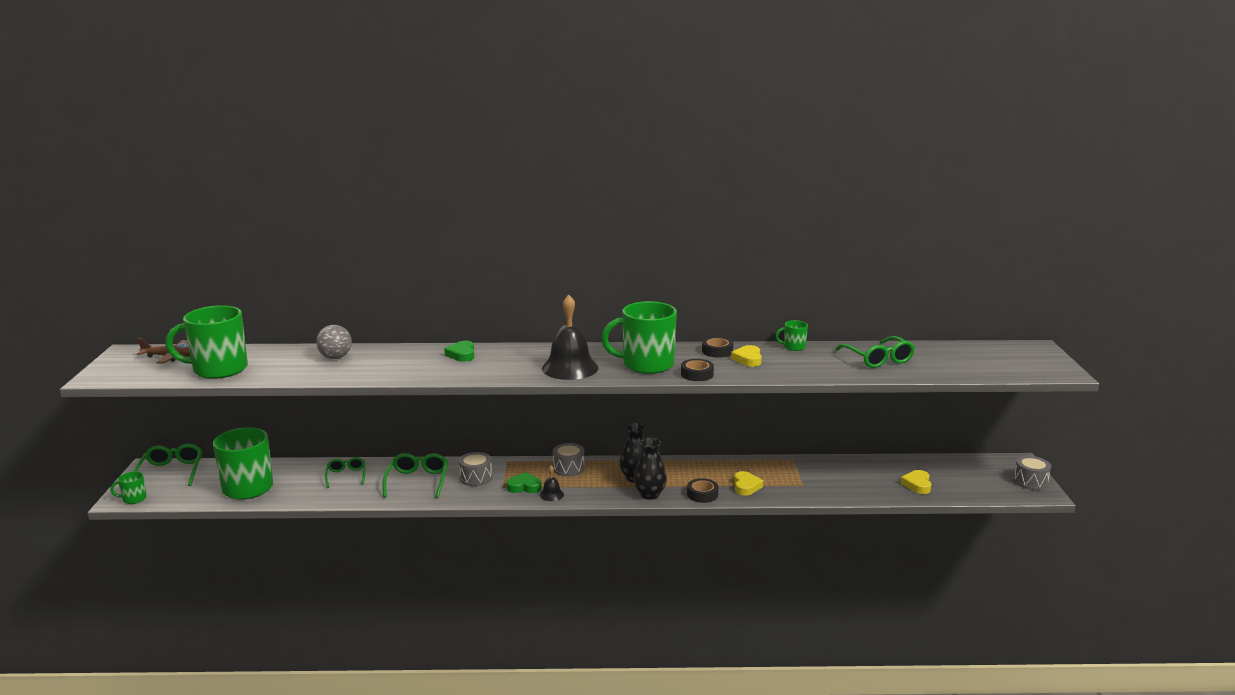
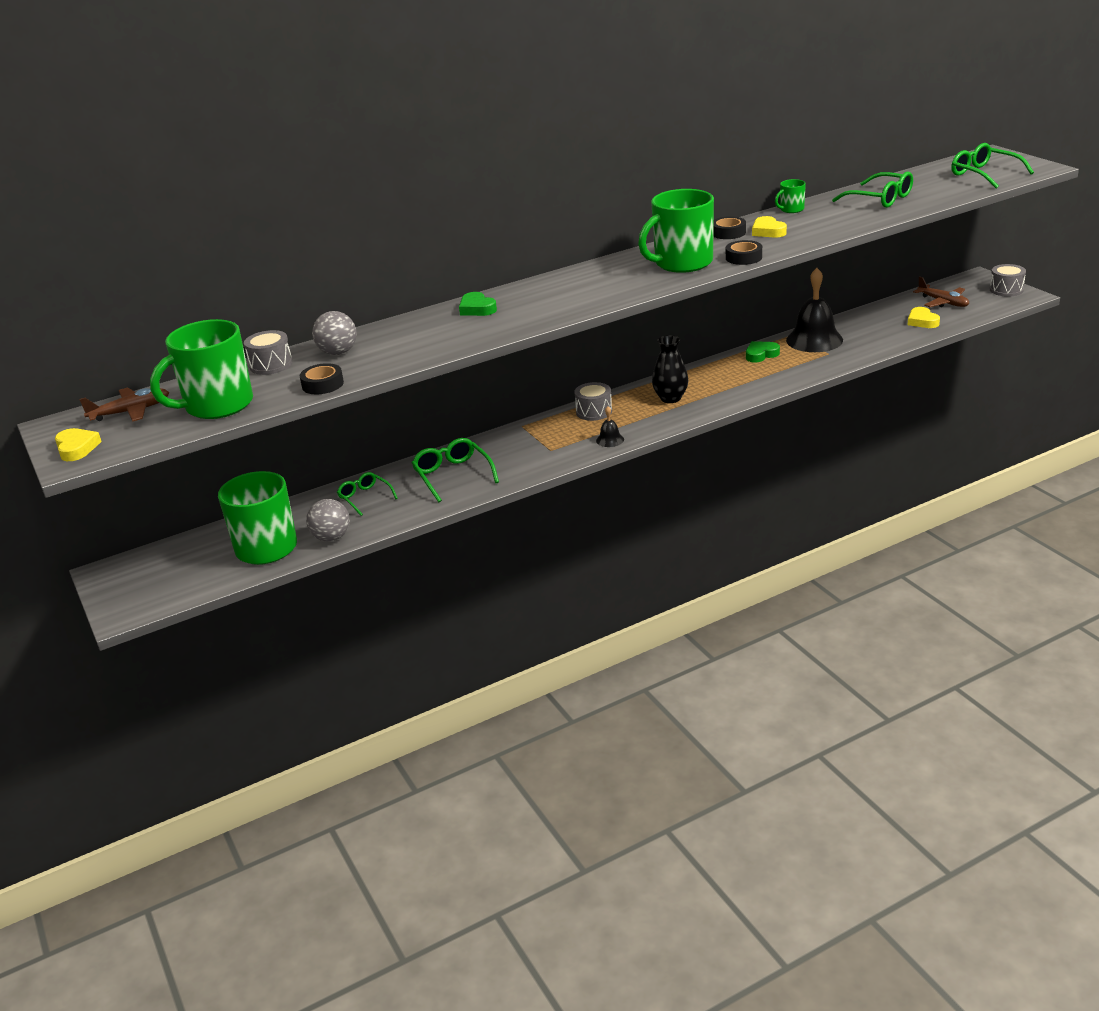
camera: 25 degrees left, 10 degrees up
green mug [110,471,147,504] -> none
green glasses [134,444,203,486] -> green glasses moved to [951,143,1034,189]
grey drum [459,452,492,486] -> grey drum moved to [244,330,293,375]
green heart [506,472,542,493] -> green heart moved to [746,341,780,362]
black bell [542,295,598,380] -> black bell moved to [786,268,843,352]
black vase [633,438,667,500] -> none
black tape [687,478,718,503] -> black tape moved to [300,363,344,394]
yellow heart [734,471,763,496] -> yellow heart moved to [55,428,102,461]
none -> grey ball [306,499,350,542]
none -> brown plane [913,276,969,307]

